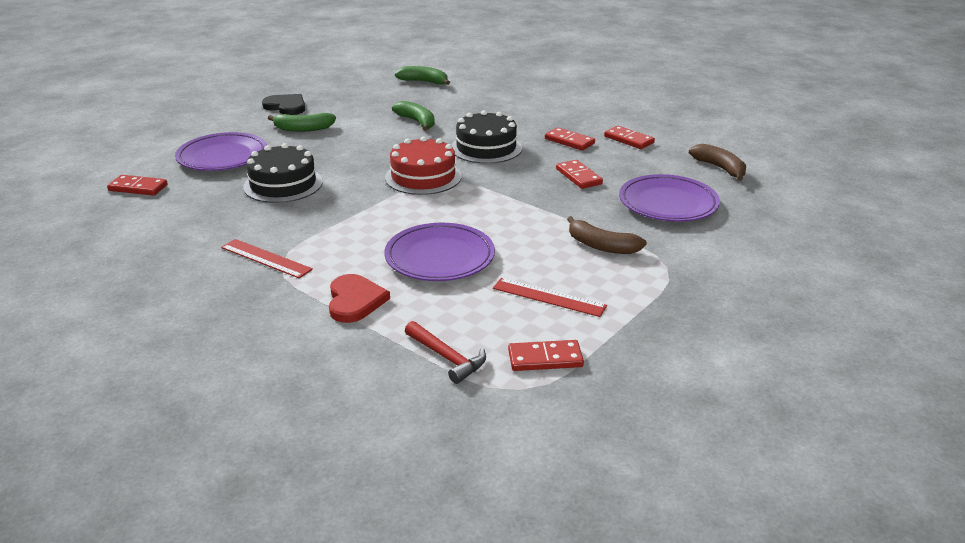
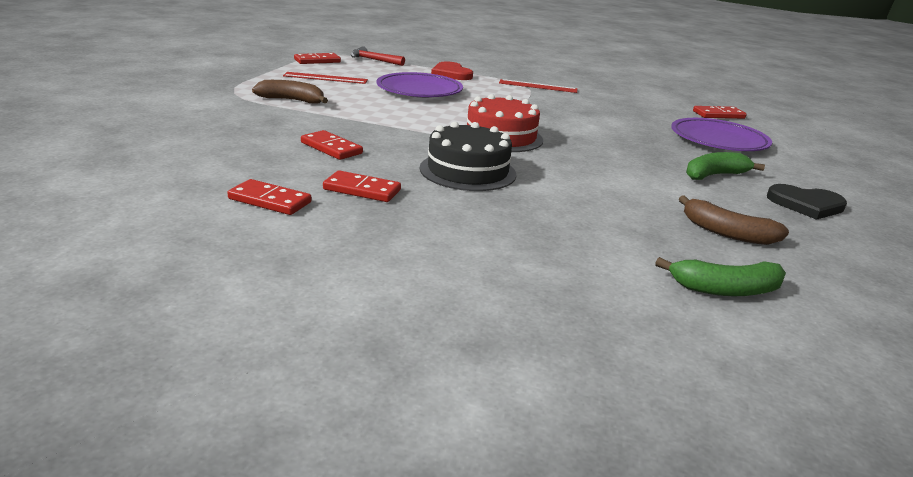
camera: 155 degrees right, 5 degrees down
black cake [243,143,323,203] -> none
green banana [392,101,435,131] -> none
purple plate [619,174,720,222] -> none
brown banana [689,144,746,181] -> brown banana moved to [679,196,789,245]

